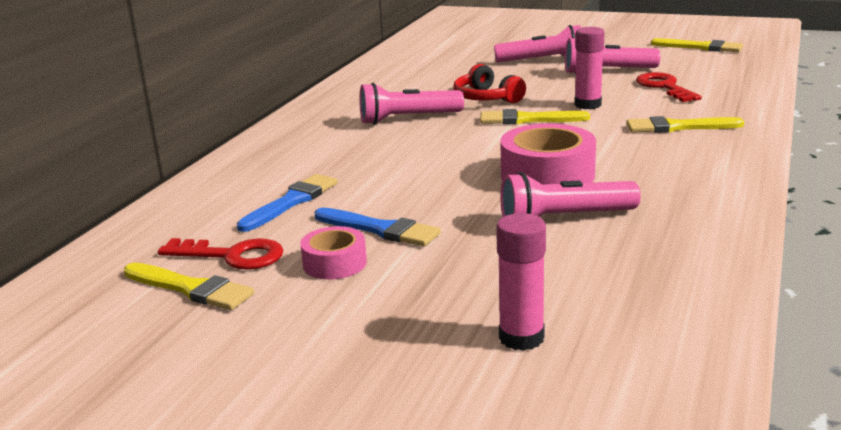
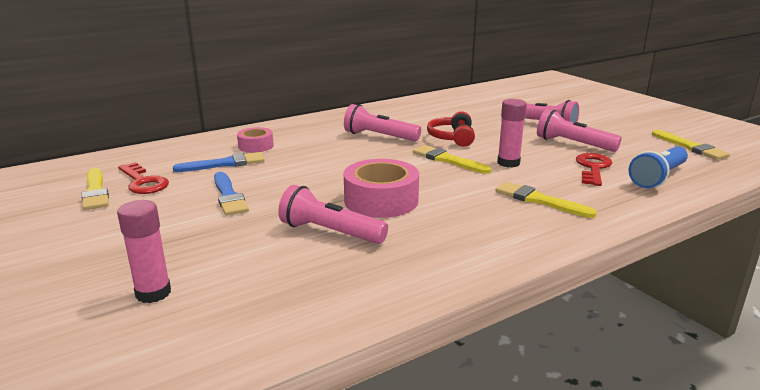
camera: 35 degrees right, 0 degrees up
pink tape [300,226,367,280] -> pink tape moved to [237,127,274,153]
none -> blue flashlight [628,147,688,188]

